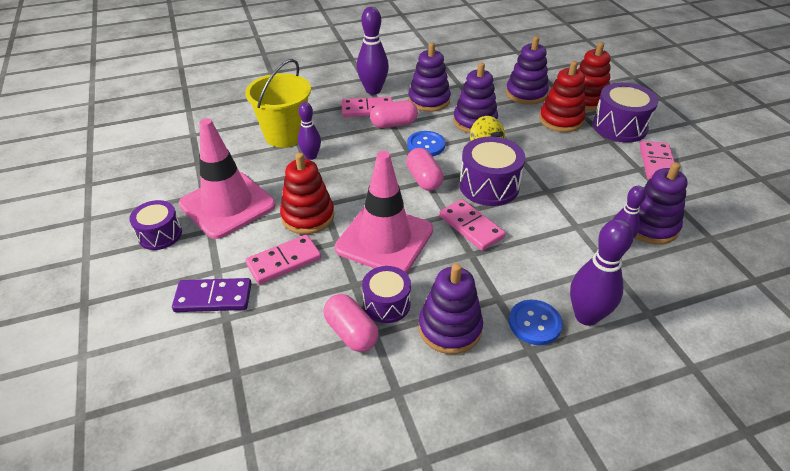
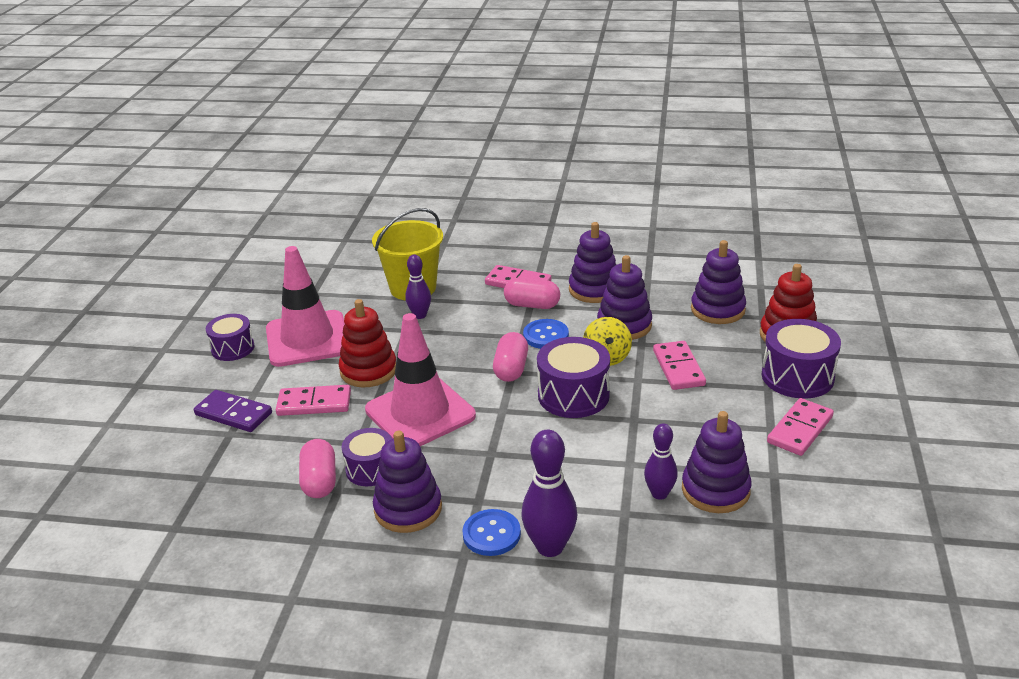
camera: 30 degrees right, 10 degrees down
purple bowling pin [357,7,389,95] -> none
pink domino [439,199,506,251] -> pink domino moved to [653,341,706,390]
red stacking toy [539,61,586,132] -> none

